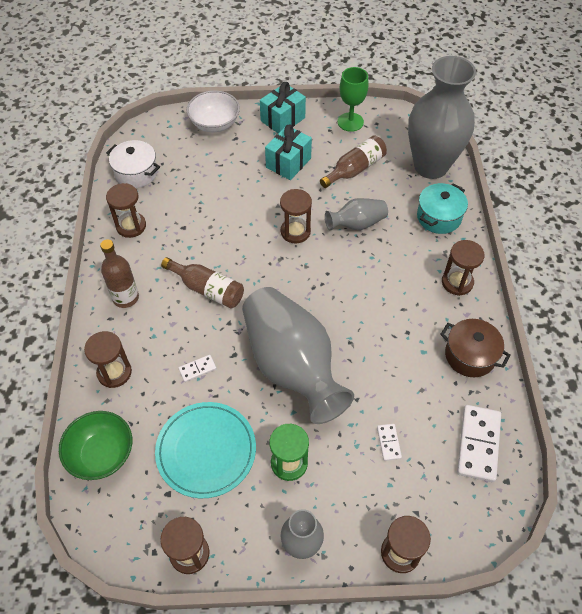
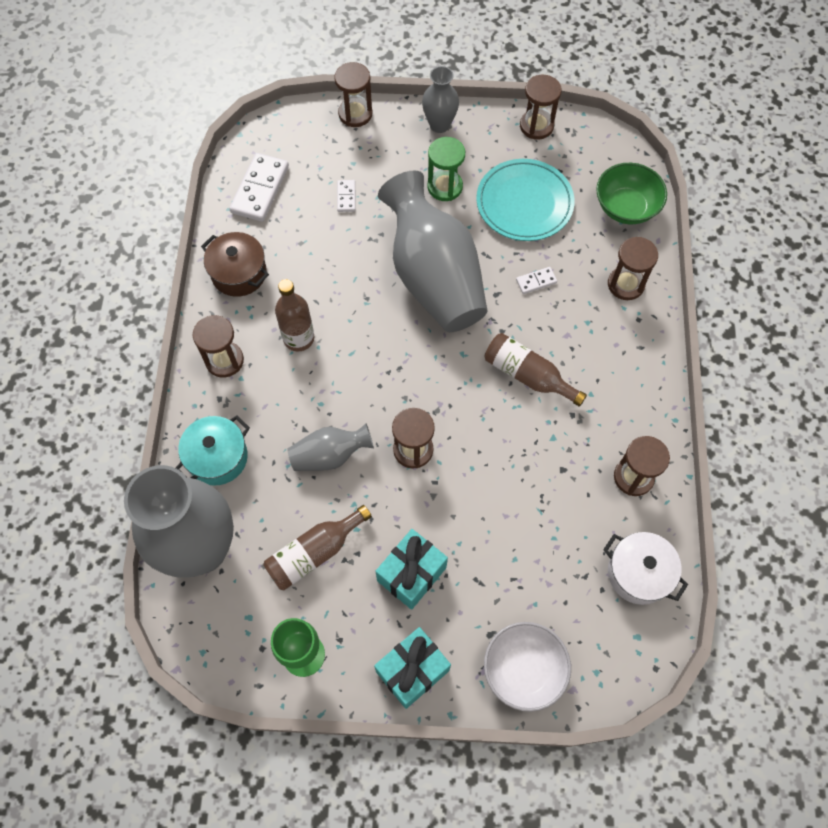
camera: 175 degrees left, 10 degrees up
brown bottle [100,239,139,308] -> brown bottle moved to [275,279,314,352]

